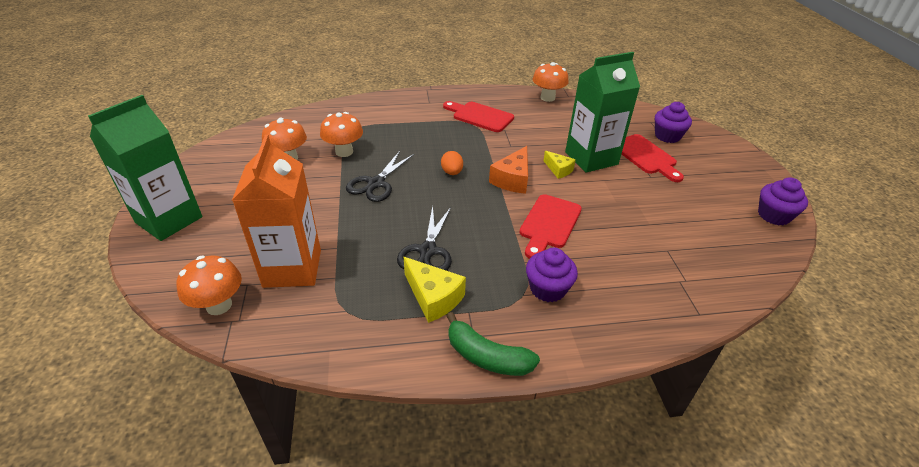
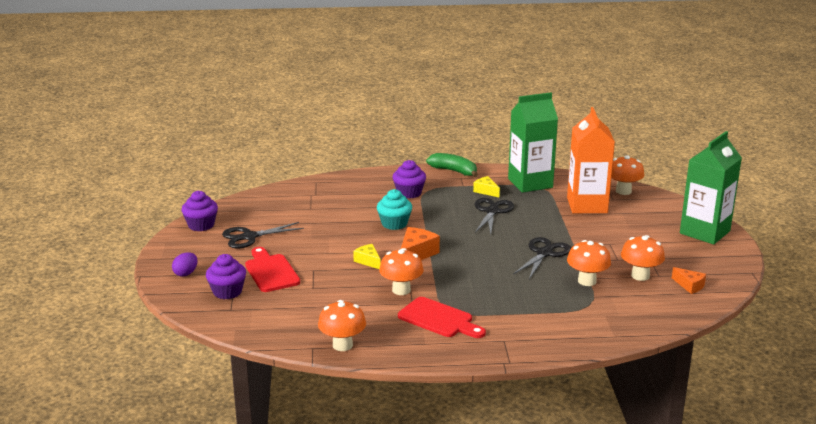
camera: 175 degrees left, 15 degrees down
yellow cheese [404,257,466,323] -> yellow cheese [473,176,500,197], size x0.63
orange egg [441,151,463,175] -> none
red cutting board [519,194,582,259] -> turquoise cupcake [377,189,412,230]
green carton [565,52,640,173] -> green carton moved to [508,92,558,193]
none -> purple egg [172,252,198,277]
none -> black scissors [222,222,304,249]
none -> orange mushroom [379,248,424,295]
none -> orange cheese [672,267,706,294]

